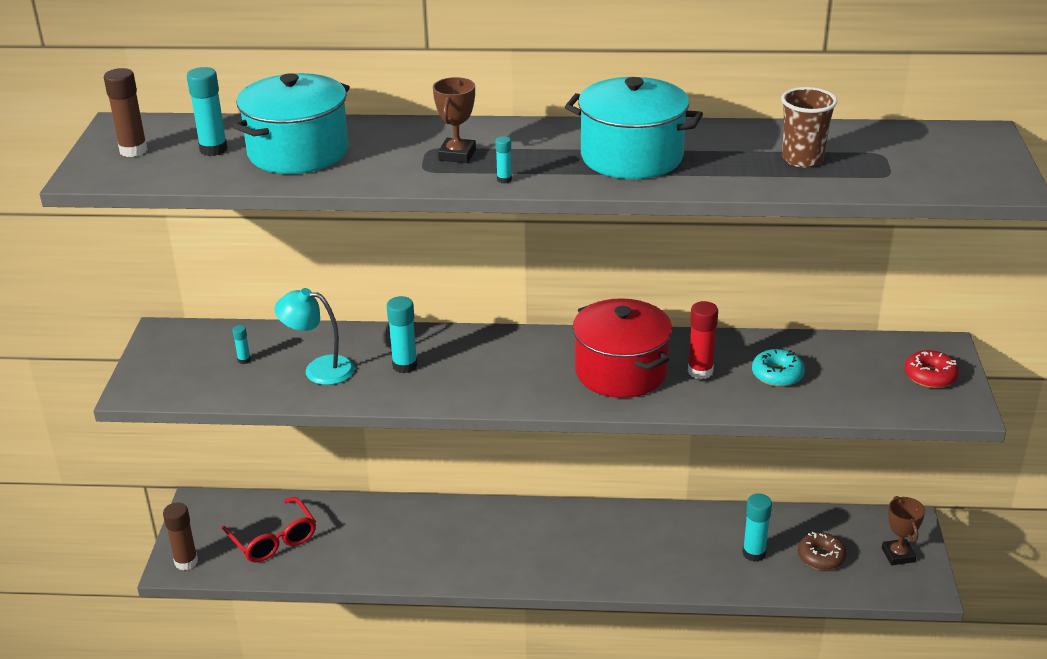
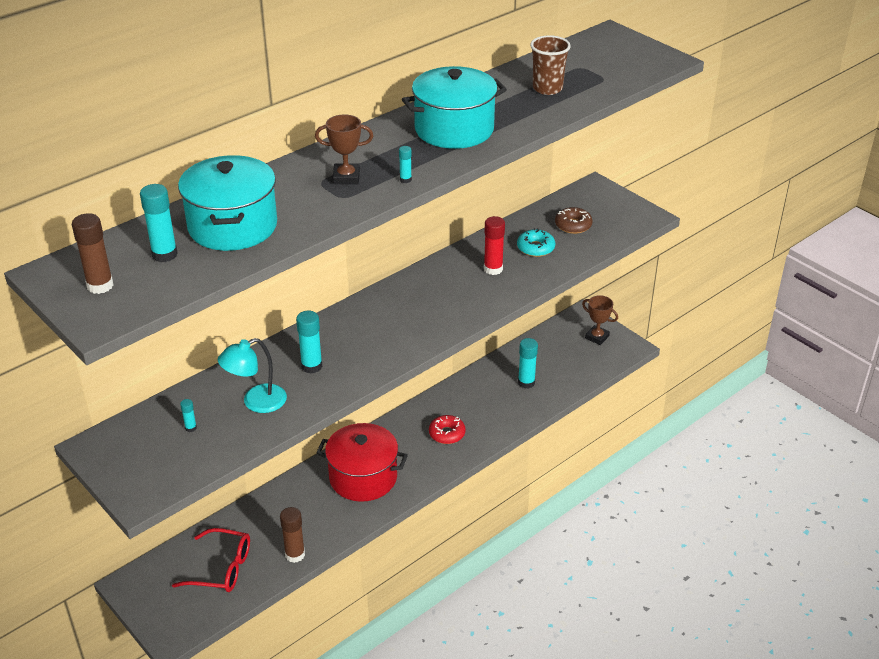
camera: 45 degrees left, 5 degrees up
brown glue stick [163,502,198,571] -> brown glue stick moved to [280,507,305,563]
brown trophy [433,77,476,163] -> brown trophy turned 60 degrees counterclockwise [315,114,373,184]
red pot [573,298,672,398] -> red pot moved to [316,423,408,502]
brown donut [798,532,846,570] -> brown donut moved to [555,207,592,234]
red donut [904,350,959,388] -> red donut moved to [429,415,466,444]

